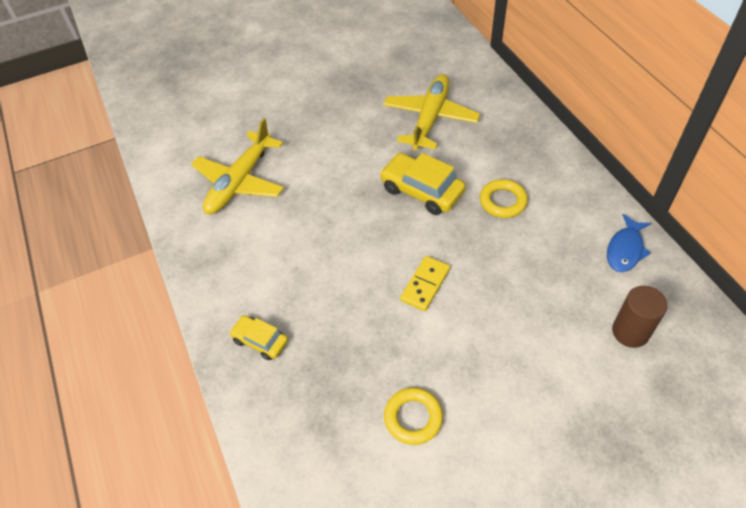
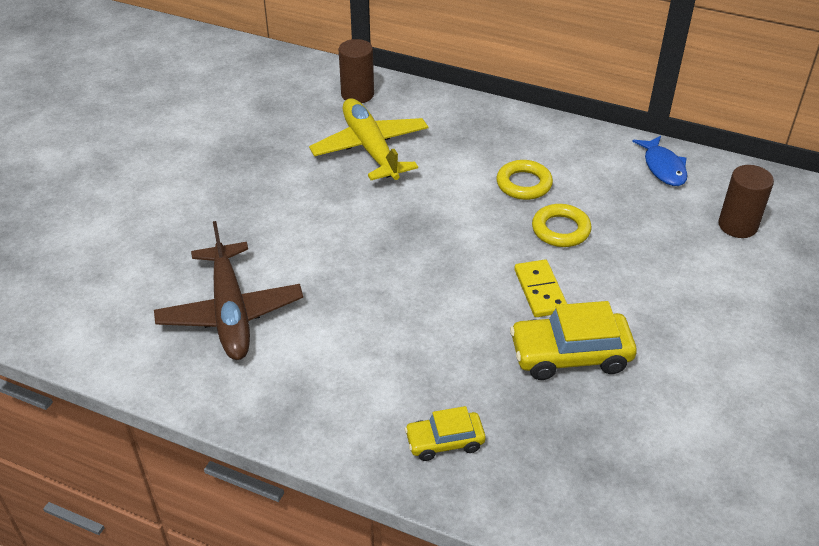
camera: 45 degrees left, 10 degrees down
yellow plane [191,118,284,214] -> brown plane [154,221,303,360]
yellow car [380,153,466,215] -> yellow car moved to [510,301,637,380]
yellow ring [384,388,443,445] -> yellow ring moved to [532,204,592,247]
none -> brown cylinder [339,39,374,103]

